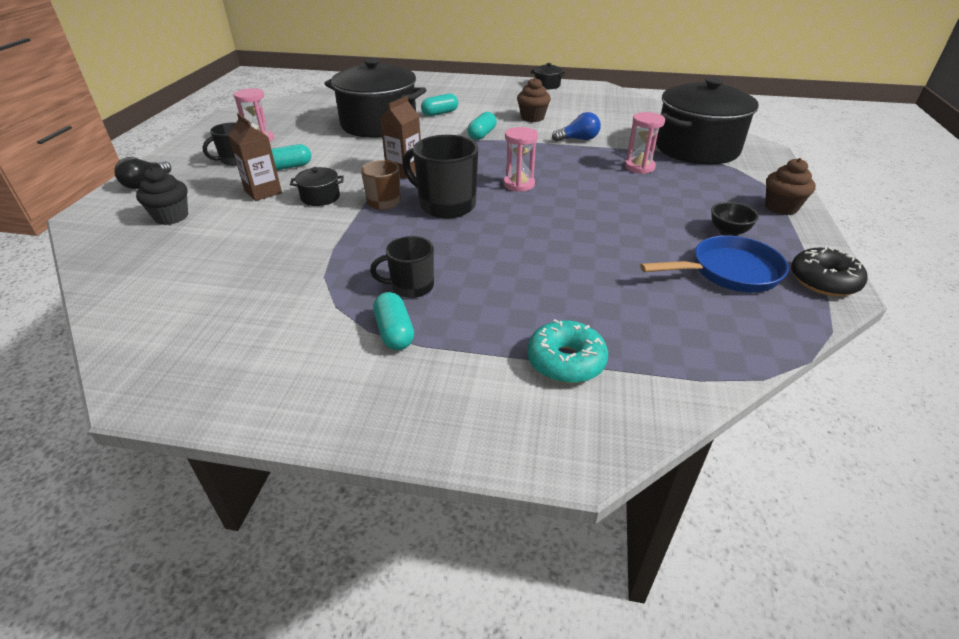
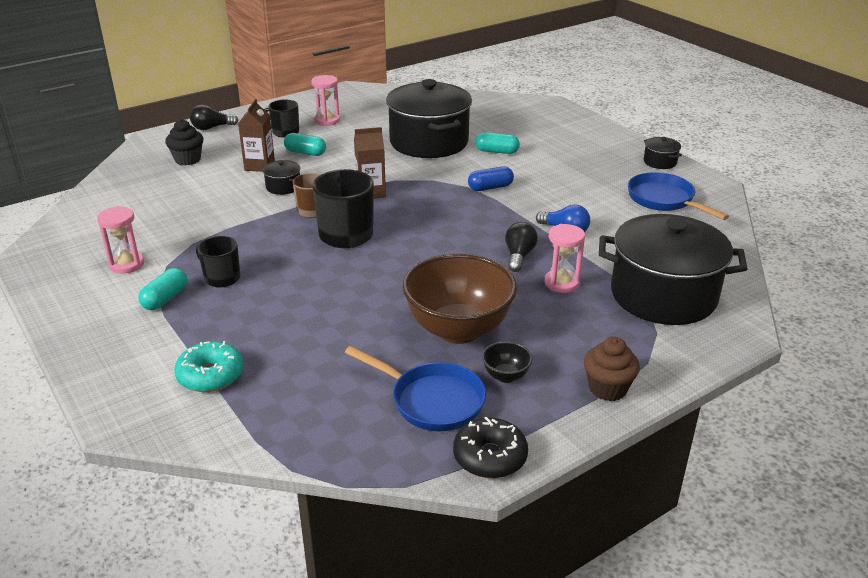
camera: 45 degrees right, 5 degrees down
turquoise capsule [467,112,497,140] -> blue capsule [468,166,514,191]
pink hourglass [504,127,538,192] -> pink hourglass moved to [97,206,144,274]
brown cupcake [517,77,551,122] -> none
none -> brown bowl [402,253,517,344]
none -> black light bulb [505,222,538,272]
none -> blue pan [628,172,729,220]

